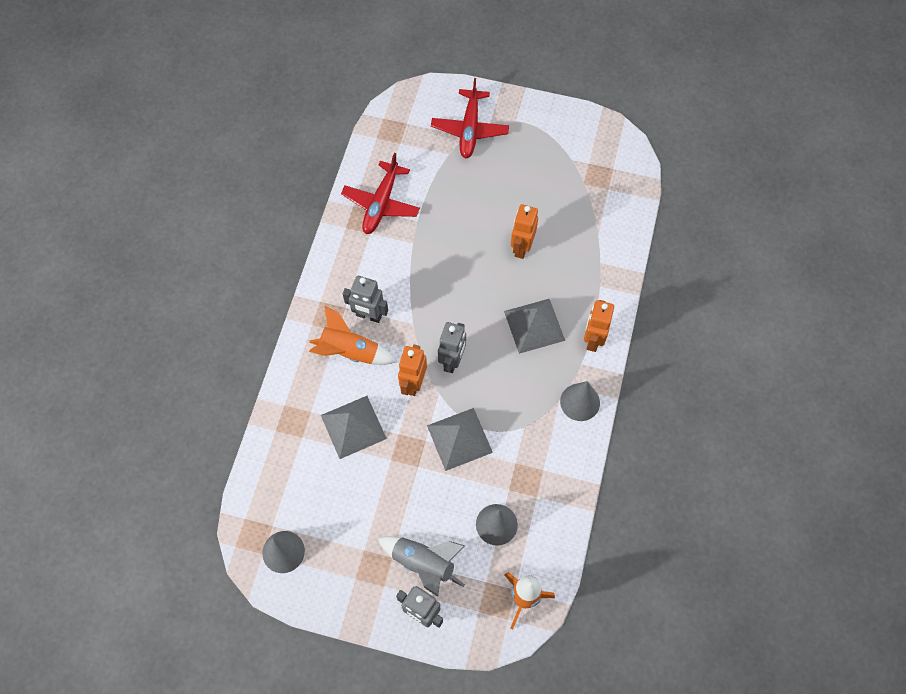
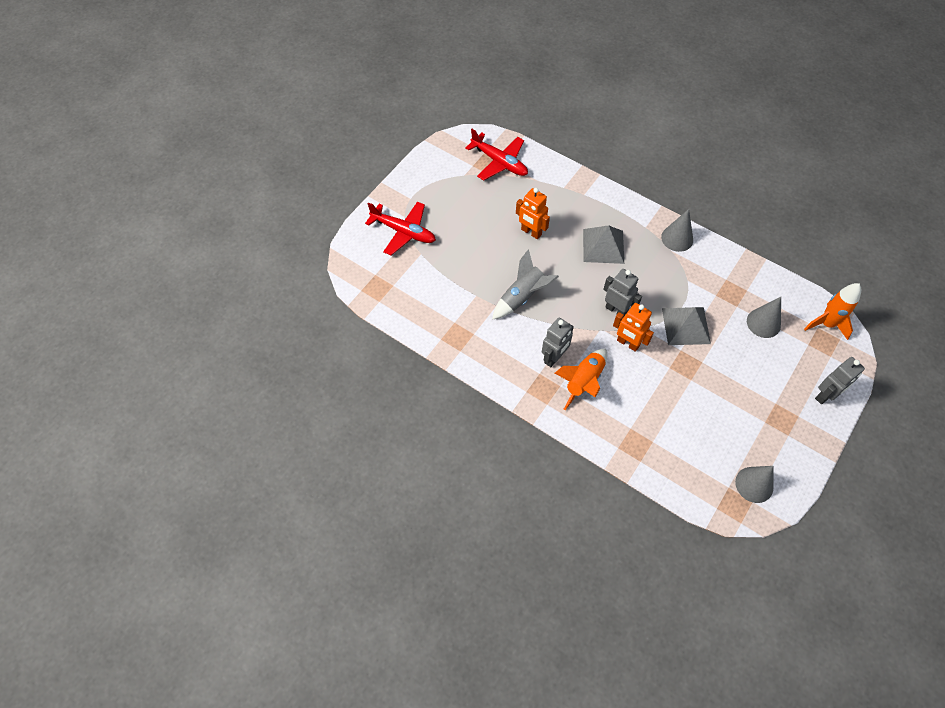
camera: 70 degrees left, 5 degrees down
grey pyramid [321,396,387,459] -> none
red plane [341,153,420,234] -> red plane moved to [465,129,528,181]
grey rocket [378,536,465,597] -> grey rocket moved to [492,249,559,320]
orange robot [584,300,614,352] -> none

